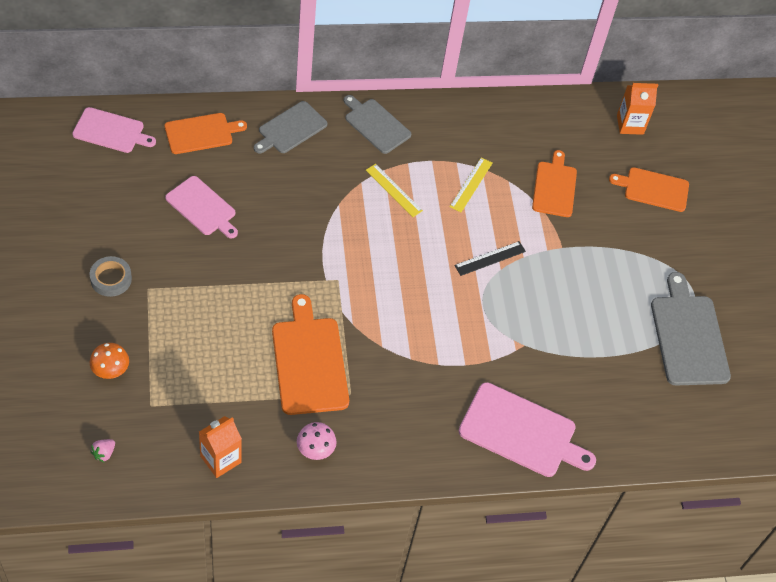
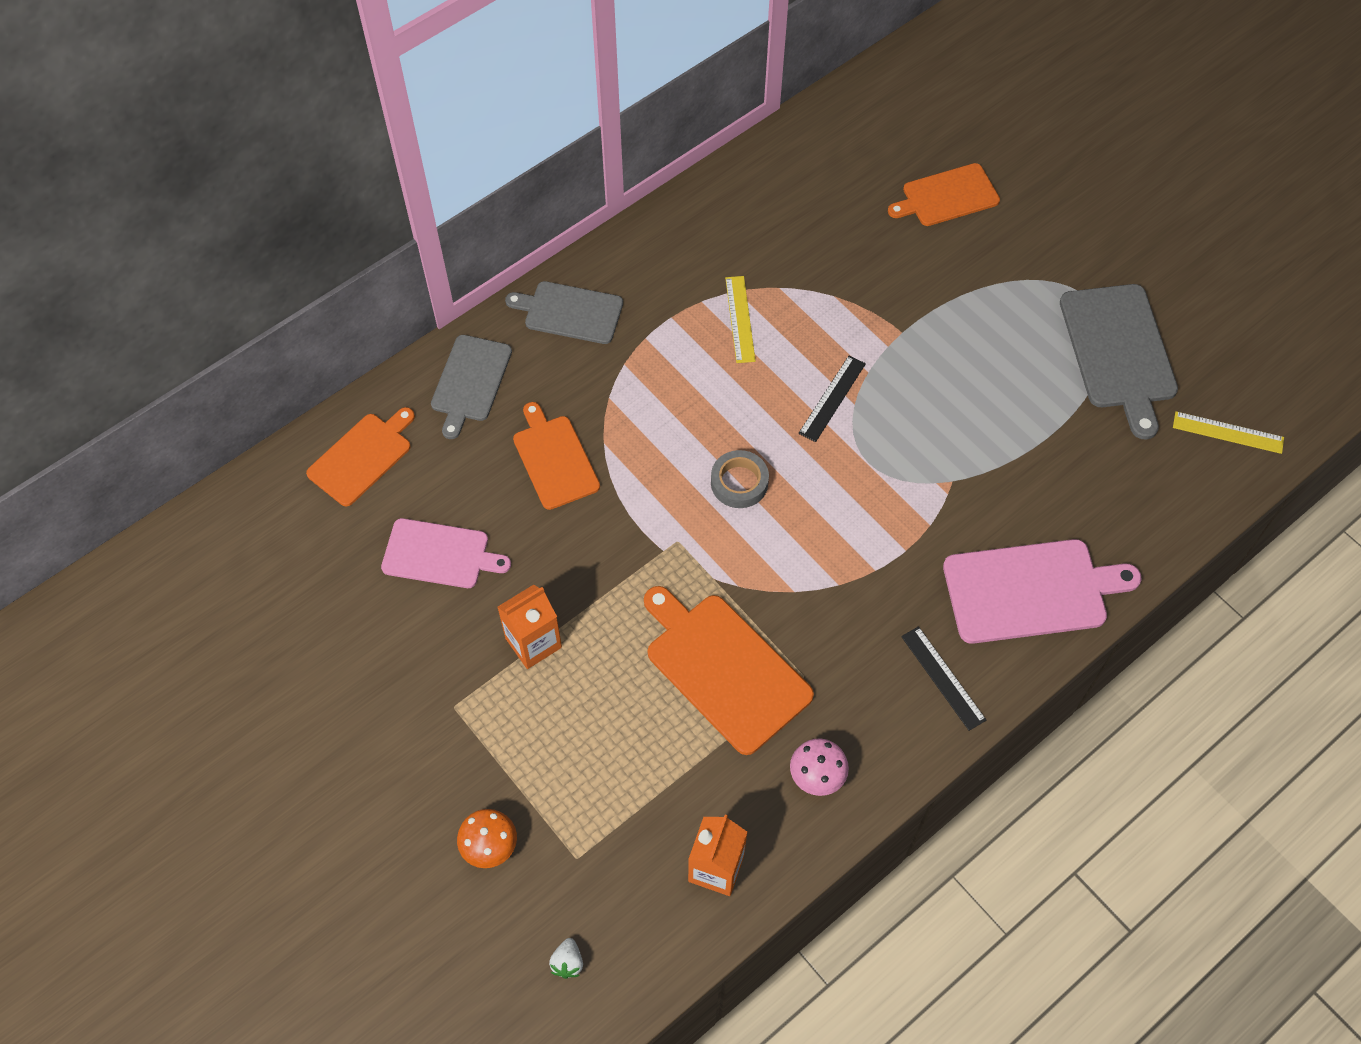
camera: 25 degrees left, 5 degrees up
pink cutting board [72,107,156,153] -> none
grey tape [90,256,132,297] -> grey tape moved to [711,450,769,508]
pink strawberry [90,439,115,462] -> white strawberry [549,938,583,979]
yellow ruler [366,164,423,217] -> yellow ruler moved to [1173,411,1284,454]
orange cutting board [532,150,577,217] -> orange cutting board moved to [513,402,600,510]
orange carton [617,83,658,135] -> orange carton moved to [497,585,562,669]
grey cutting board [651,272,731,385] -> grey cutting board turned 150 degrees counterclockwise [1060,284,1178,439]
none -> black ruler [901,626,986,731]

